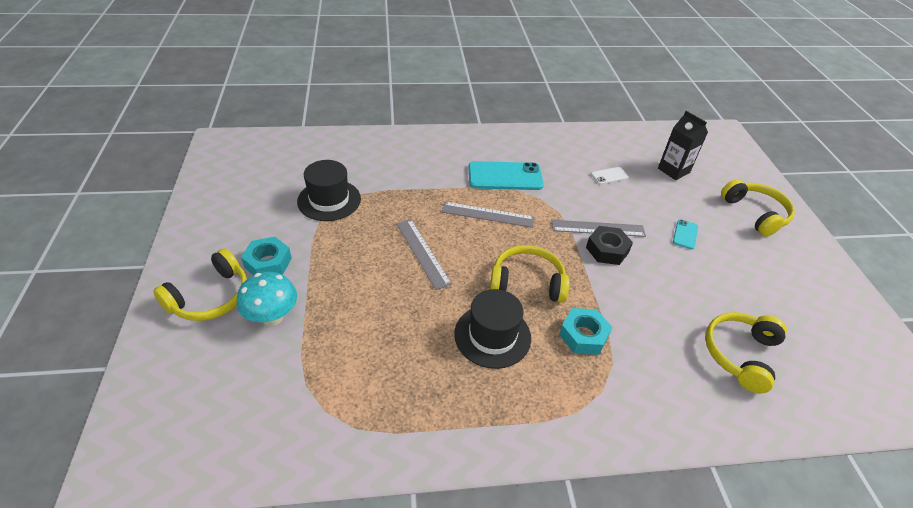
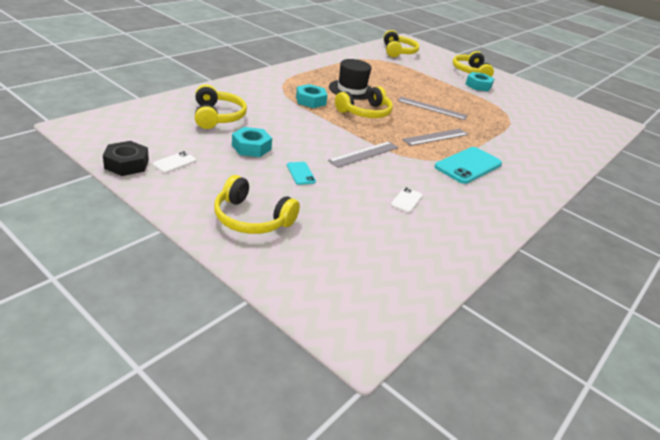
camera: 135 degrees right, 10 degrees down
turquoise mushroom [237,272,297,326] -> none
black hat [297,160,361,221] -> none
black nut [586,226,633,265] -> black nut moved to [103,141,149,176]
black carton [658,111,708,180] -> none
none -> white phone [153,151,196,173]
none -> turquoise nut [232,127,272,157]
none -> yellow headphones [383,30,419,57]

